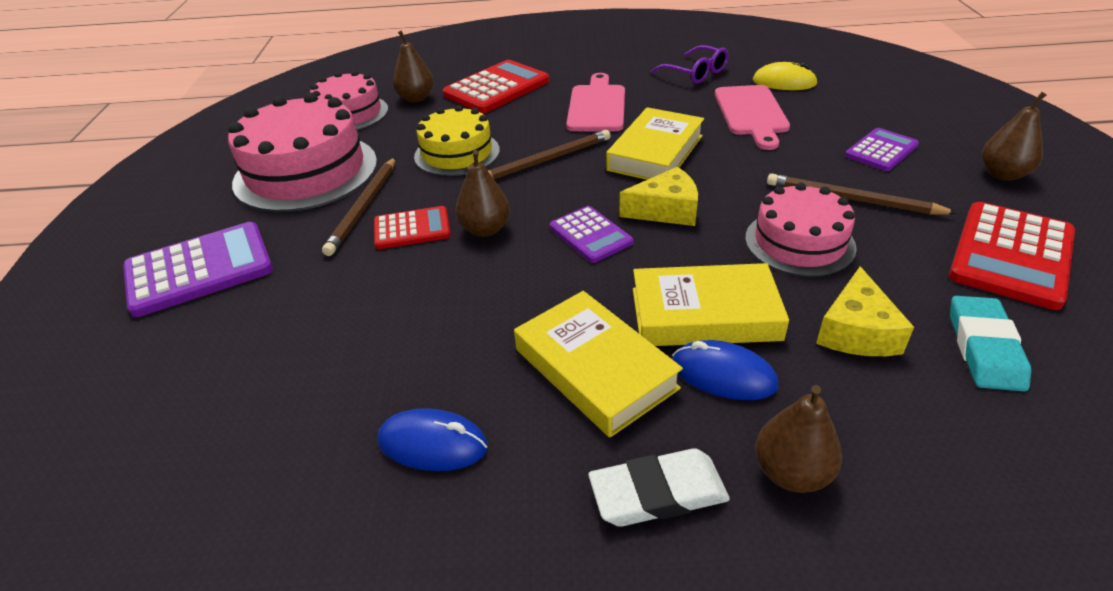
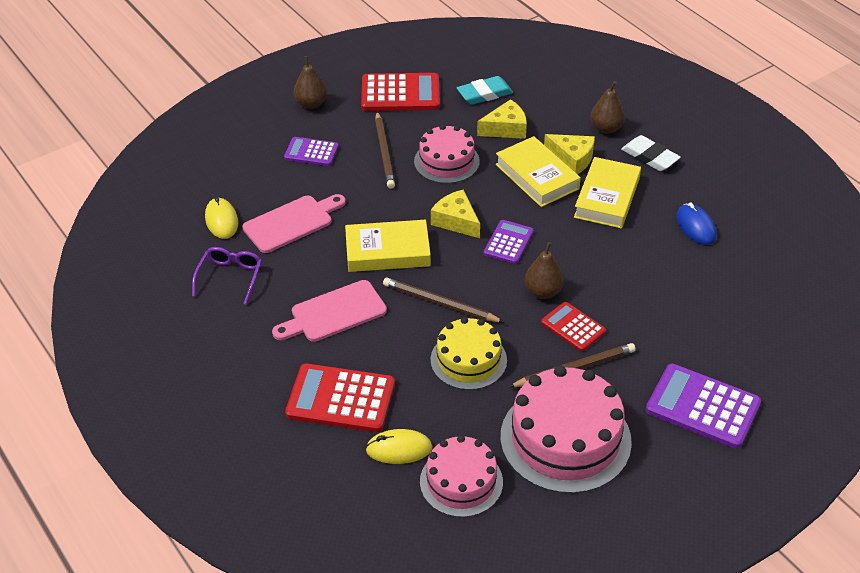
camera: 125 degrees left, 5 degrees up
brown pear [393,31,434,102] -> yellow mouse [365,429,433,464]
blue mouse [672,340,778,400] -> yellow cheese [544,134,595,174]

